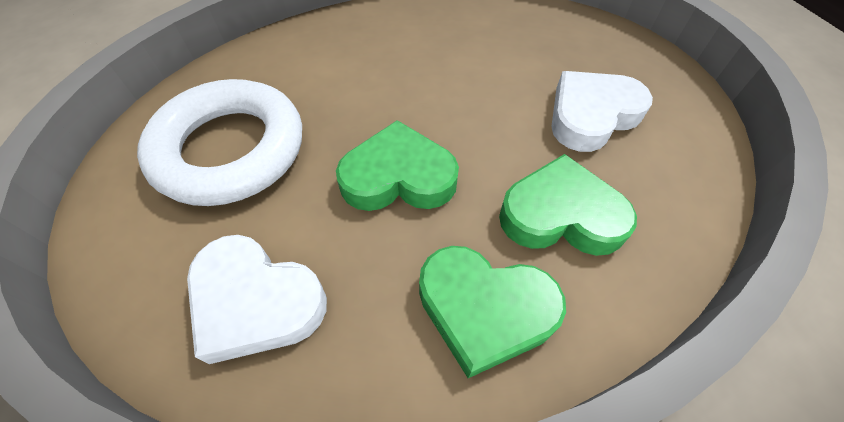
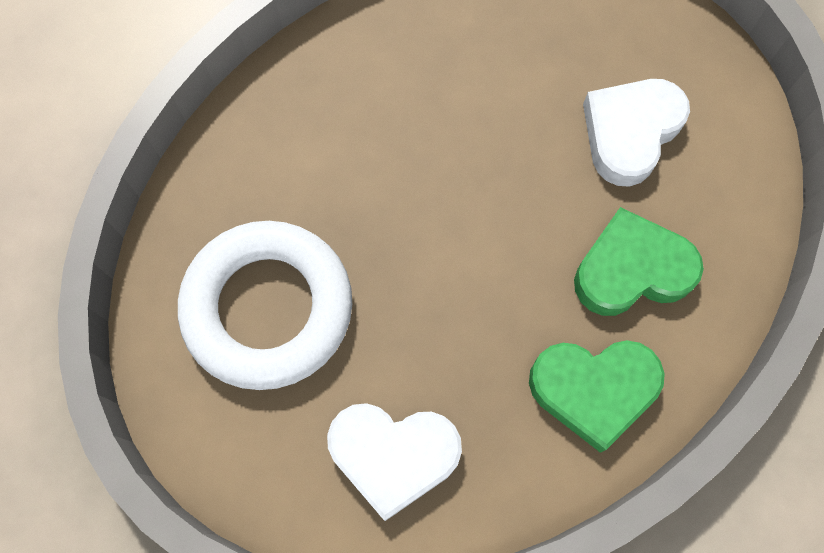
camera: 20 degrees left, 15 degrees up
green heart [336,120,459,211] -> none

